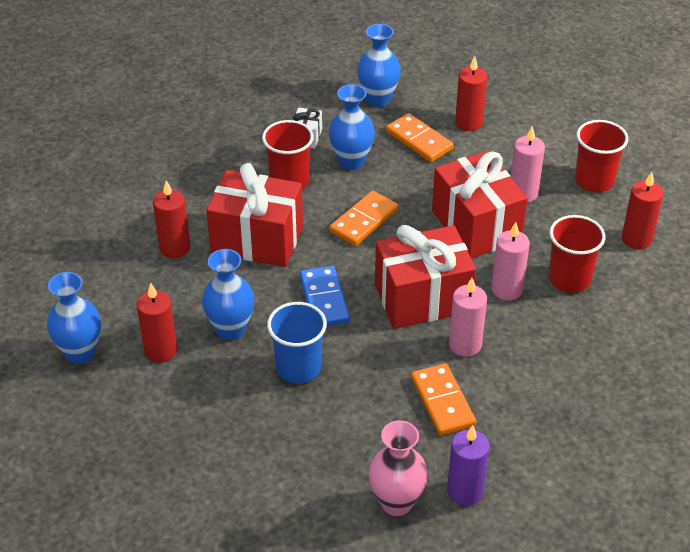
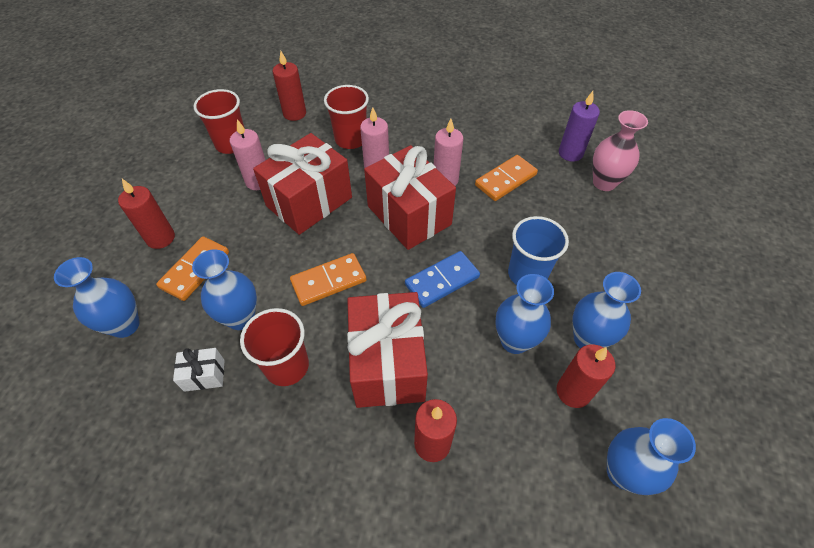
camera: 110 degrees left, 10 degrees up
orange domino [329,191,398,246] -> orange domino turned 45 degrees counterclockwise [290,253,367,306]
none -> blue vase [573,272,641,348]

